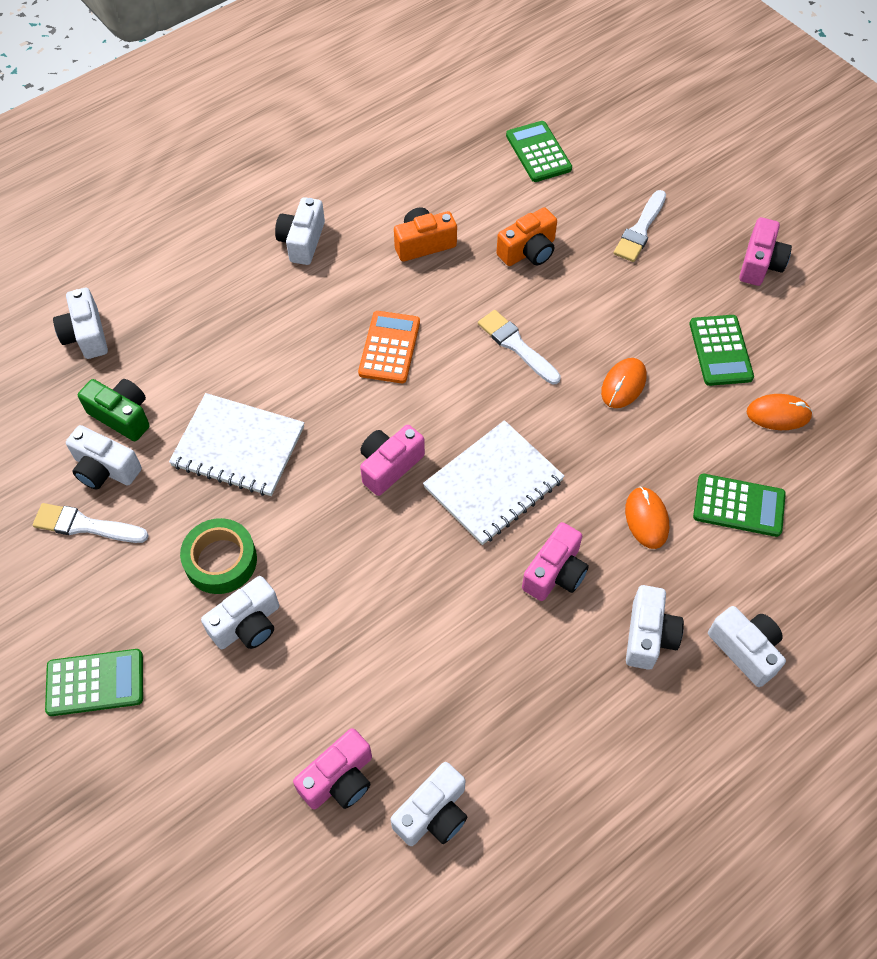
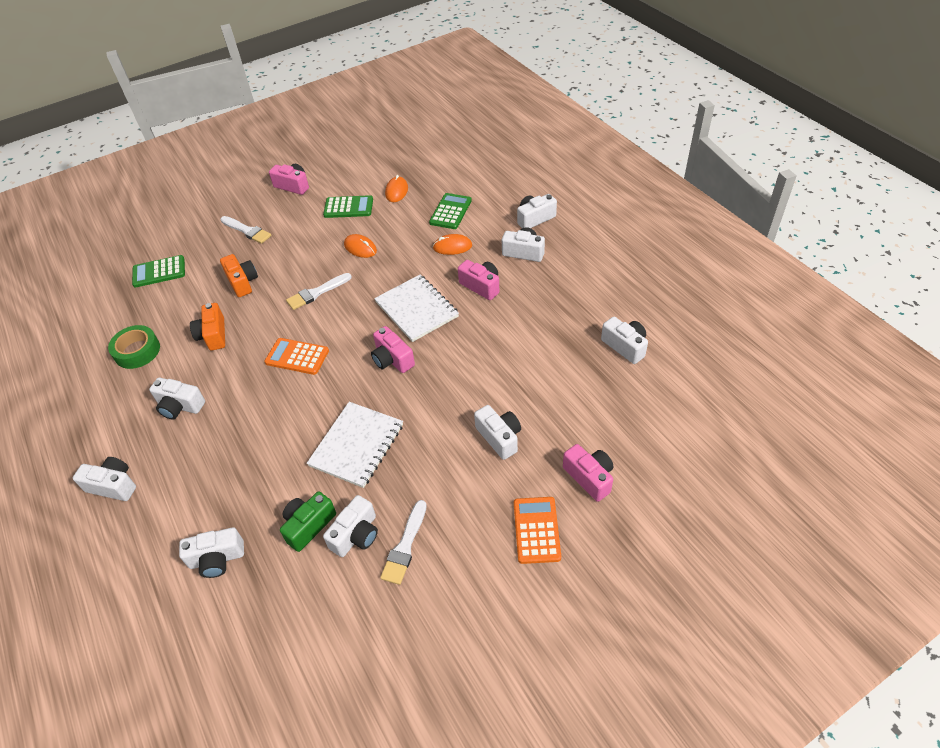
camera: 80 degrees left, 10 degrees down
green calculator [45,649,143,716] -> orange calculator [514,497,561,564]
green tape [180,518,257,594] -> green tape moved to [108,325,160,369]
pink camera [293,728,372,809] -> pink camera moved to [563,444,613,502]
none -> white camera [73,457,136,501]

